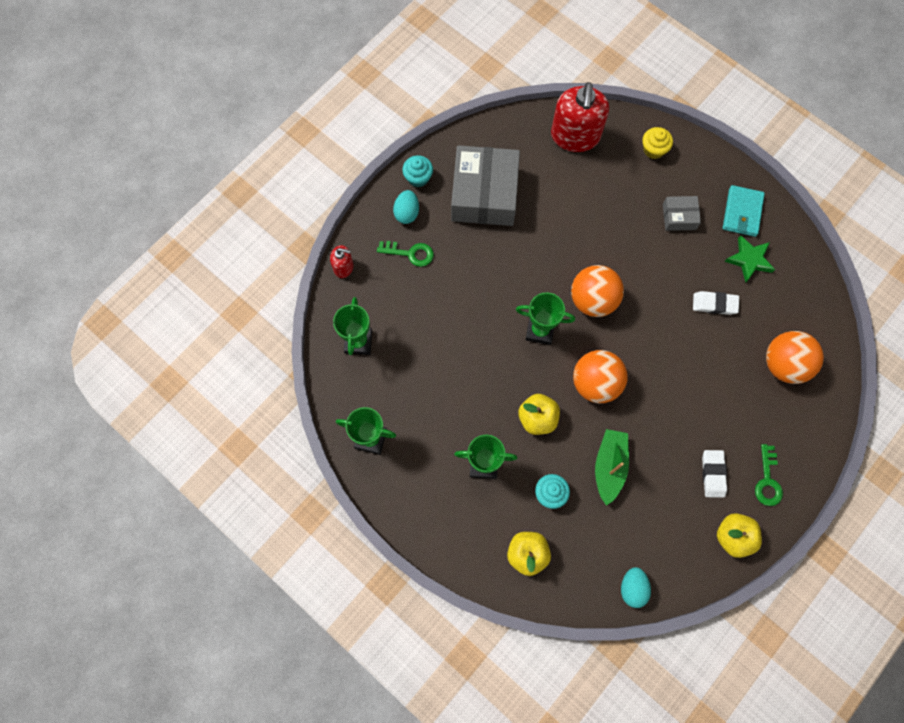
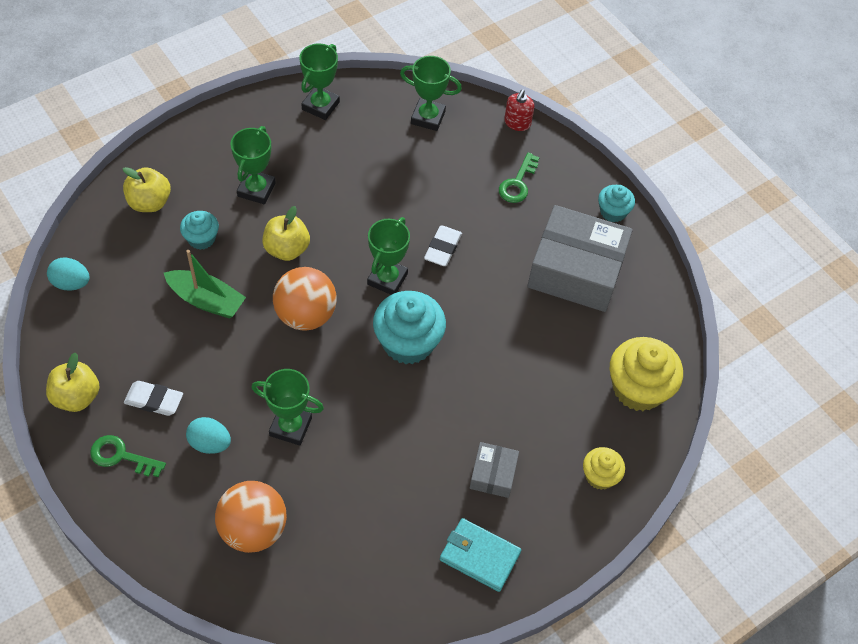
camera: 100 degrees right, 15 degrees down
turquoise egg [393,190,419,224] -> turquoise egg moved to [186,417,231,454]
red soap dispenser [551,82,609,152] -> yellow cupcake [610,337,683,411]
orange ball [571,265,624,317] -> turquoise cupcake [373,291,446,364]
white eraser [693,291,739,315] -> white eraser moved to [424,226,462,266]
green star [724,235,775,282] -> none
none -> green trophy [251,369,324,446]

